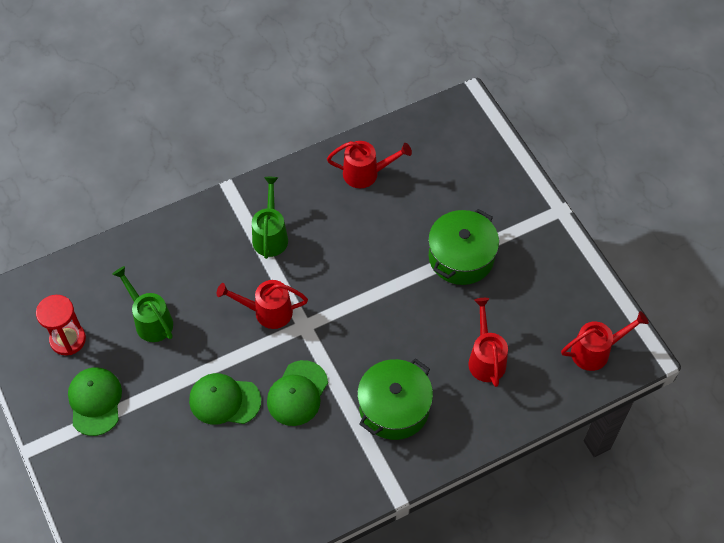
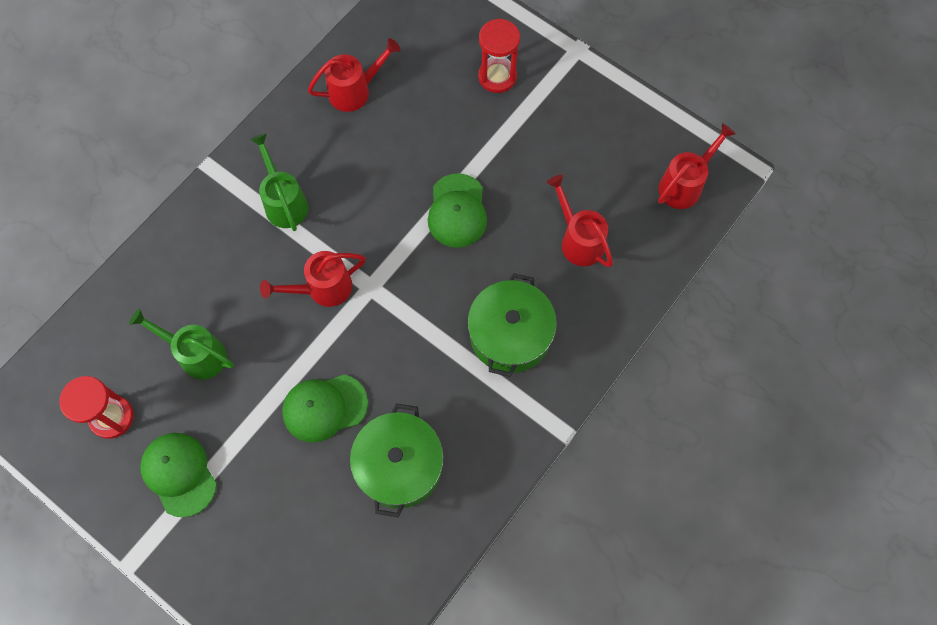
camera: 25 degrees left, 10 degrees up
green cap [267,360,328,426] -> green cap moved to [428,173,487,248]
green pot [428,209,499,285] -> green pot moved to [350,403,443,517]
none -> red hourglass [478,18,520,93]

